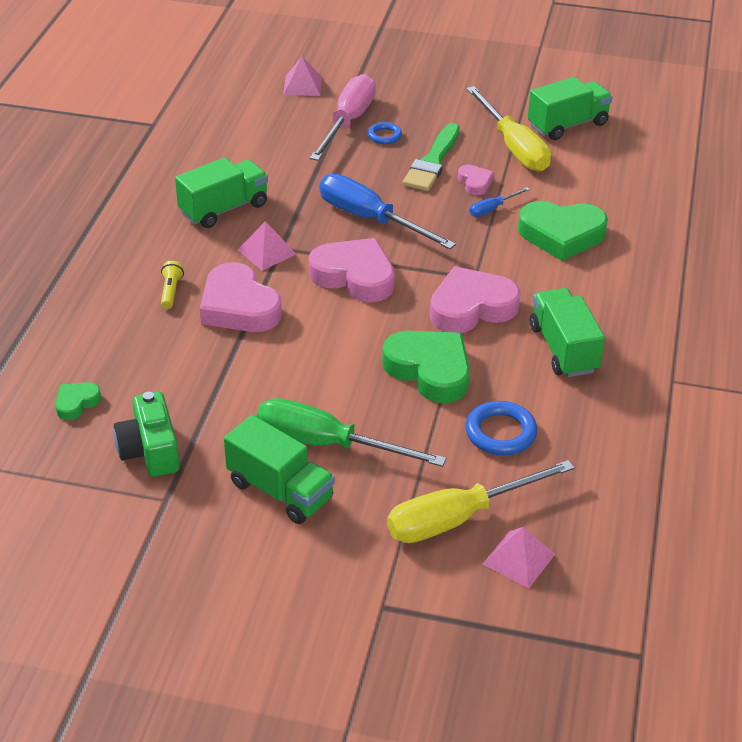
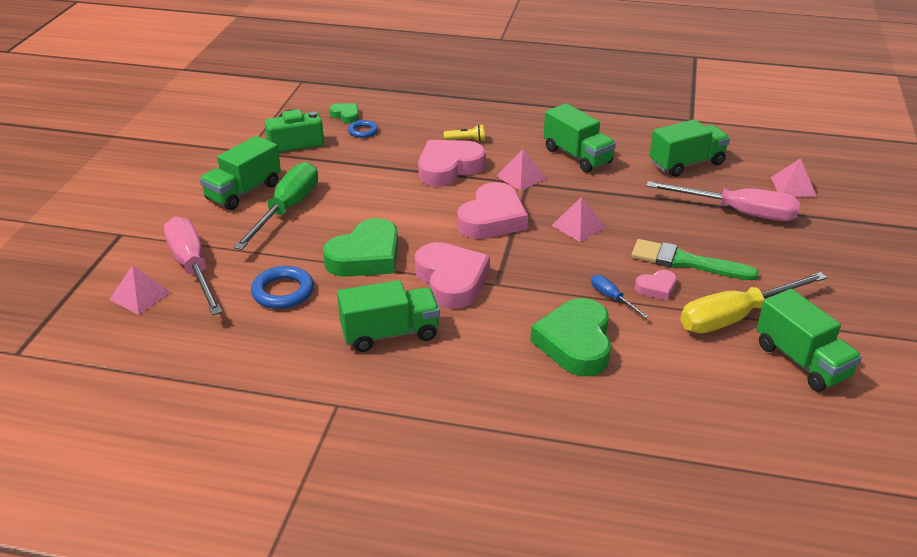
camera: 90 degrees right, 5 degrees down
blue screwdriver [319,174,456,249] -> pink pyramid [552,197,606,242]
blue ring [368,122,402,144] -> blue ring moved to [348,120,378,138]
yellow screwdriver [387,460,574,543] -> pink screwdriver [164,217,222,315]
none -> green truck [650,119,730,177]

